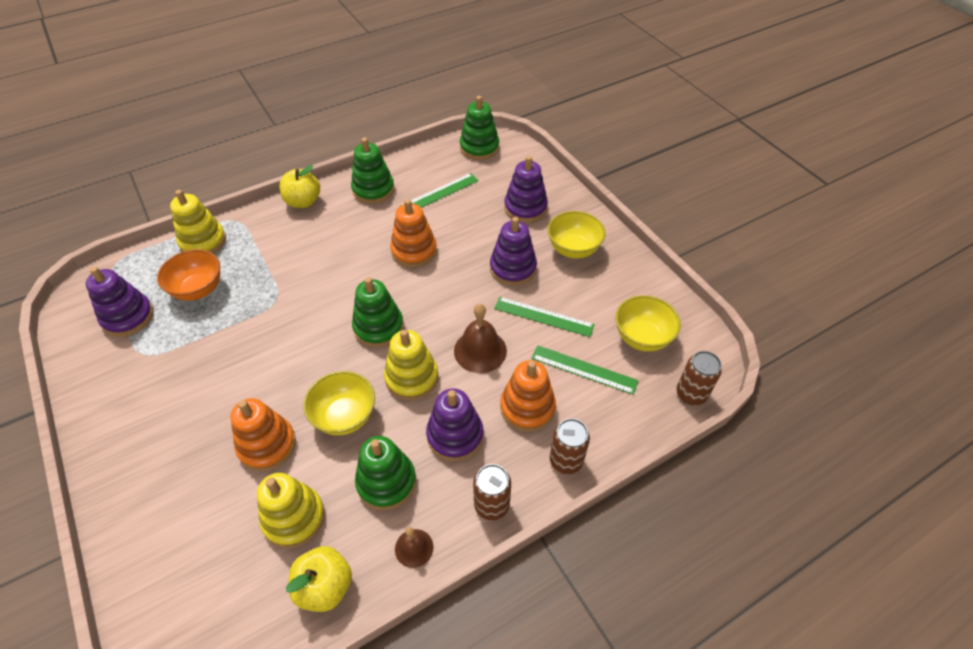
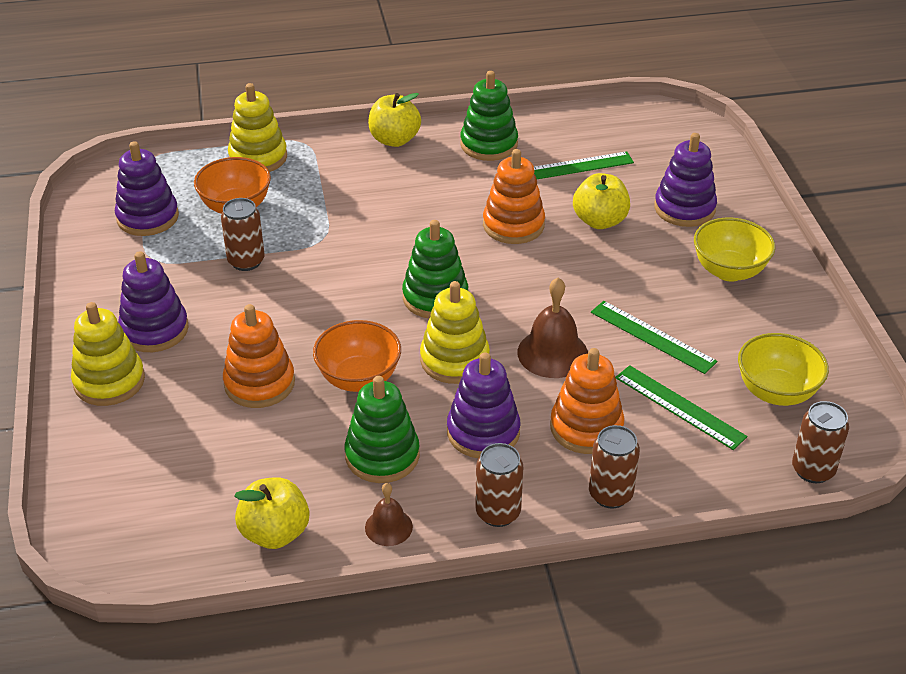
camera: 20 degrees right, 10 degrees down
yellow stacking toy [257,473,325,548] -> yellow stacking toy moved to [71,302,145,406]
yellow bowl [303,371,375,435] -> orange bowl [313,320,401,392]
green stacking toy [460,96,499,160] -> none
purple stacking toy [490,217,537,286] -> purple stacking toy moved to [118,251,189,352]
none -> brown can [221,198,265,271]
none -> yellow apple [573,173,630,229]

